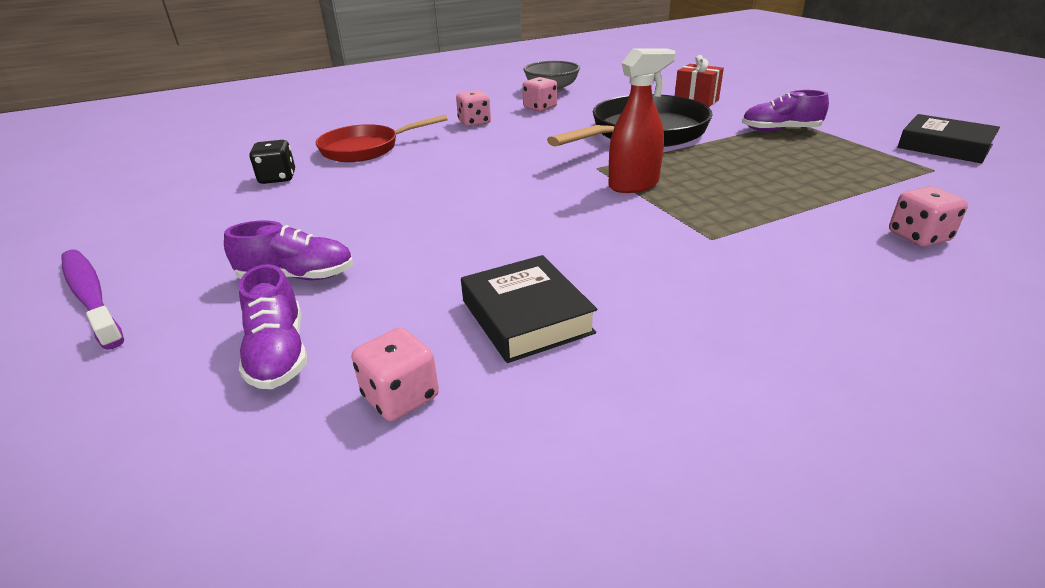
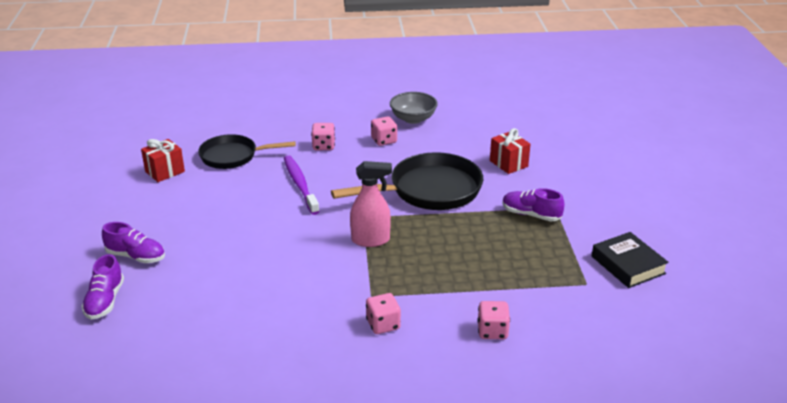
camera: 20 degrees right, 0 degrees up
purple toothbrush [61,250,124,350] -> purple toothbrush moved to [284,155,320,215]
black dice [249,140,295,184] -> red gift [141,139,185,182]
red pan [316,115,447,162] -> black pan [198,134,296,169]
pink dice [352,327,439,421] -> pink dice moved to [366,293,401,334]
black book [461,255,597,363] -> none
red spray bottle [609,49,676,193] -> pink spray bottle [350,161,392,247]

